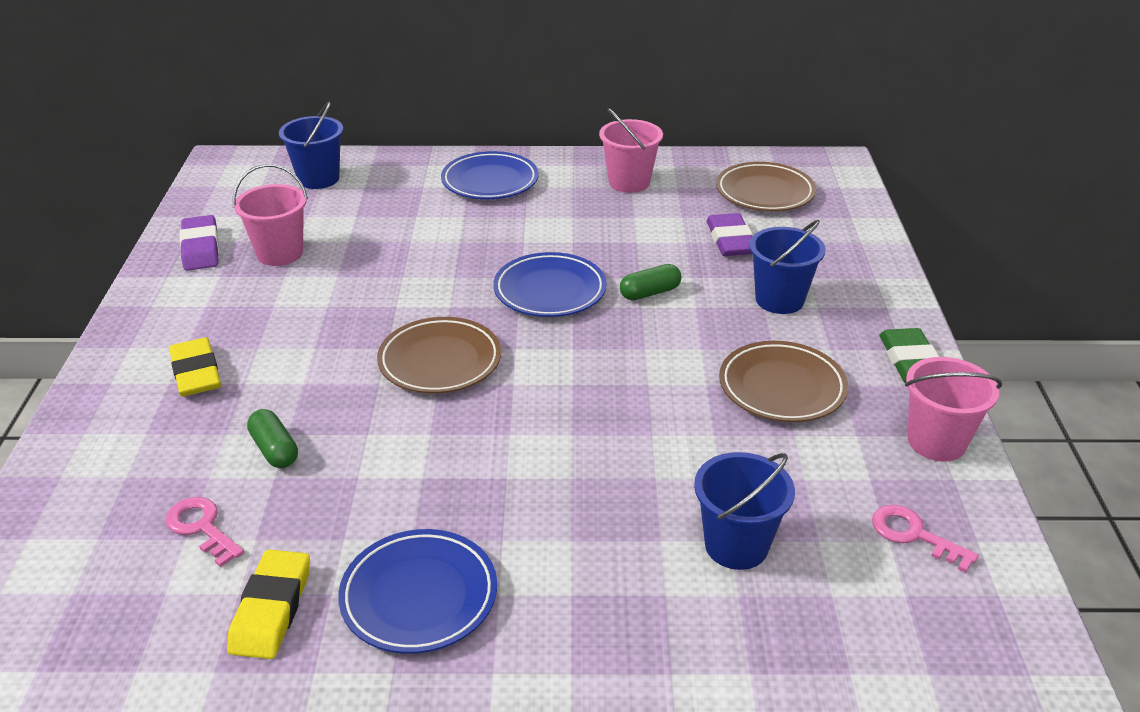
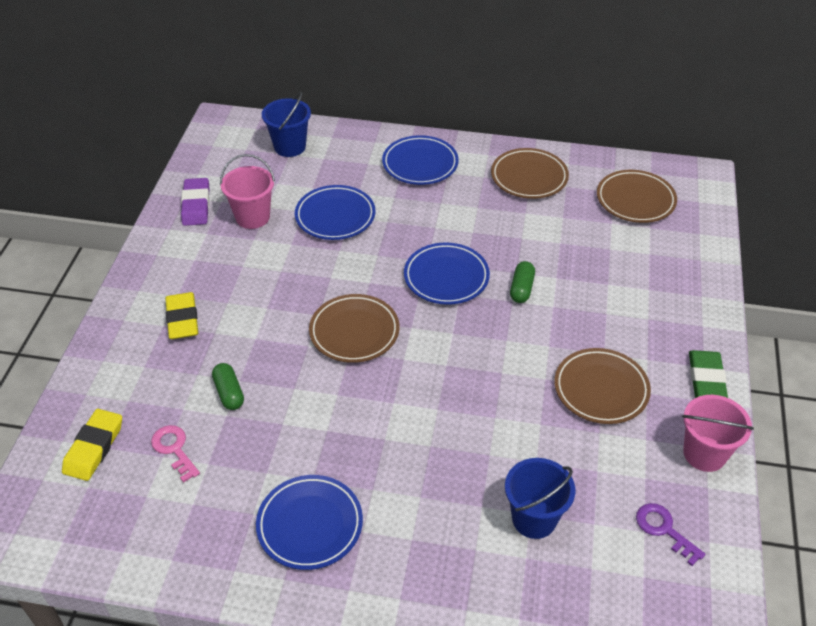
camera: 10 degrees right, 10 degrees up
yellow eraser [227,550,310,659] -> yellow eraser moved to [62,409,122,481]
pink bucket [599,108,663,193] -> brown plate [491,148,569,199]
green capsule [620,264,682,300] -> green capsule turned 60 degrees counterclockwise [510,261,535,303]
purple eraser [706,213,753,256] -> none
blue bucket [749,220,826,314] -> none
pink key [872,505,979,573] -> purple key [636,503,705,566]
none -> blue plate [295,185,375,240]

